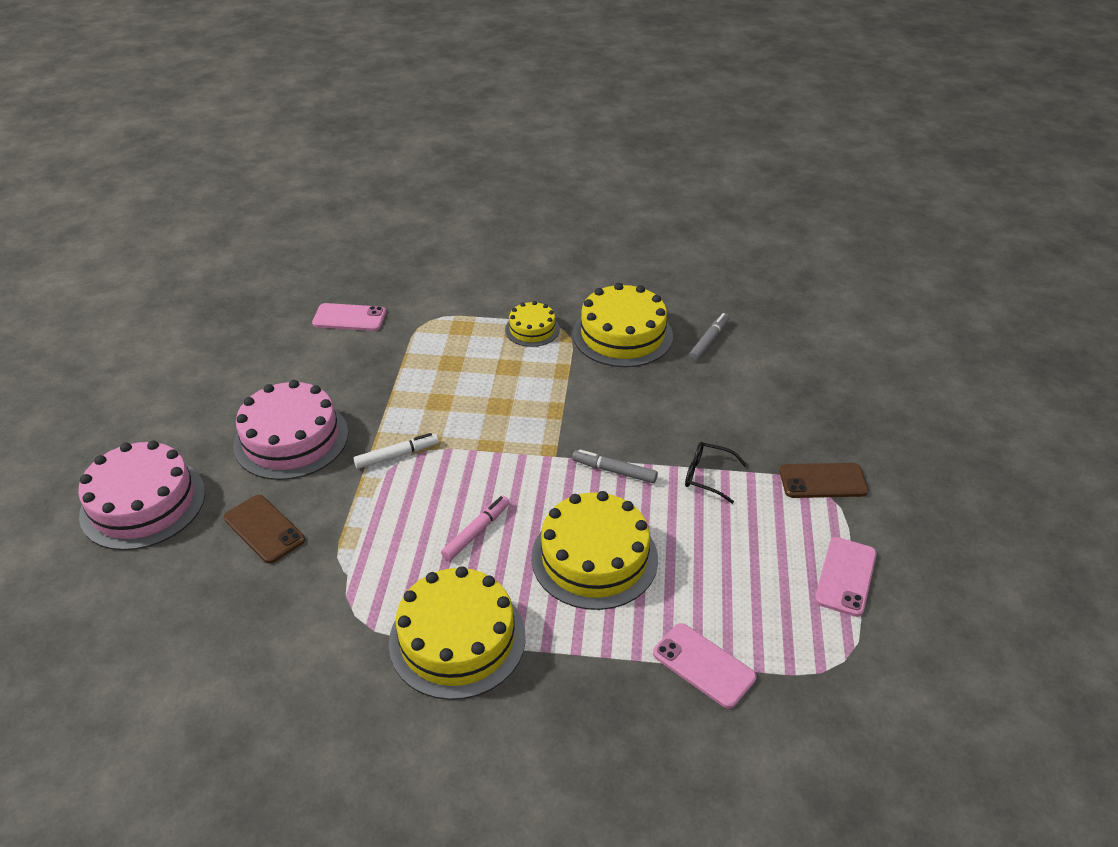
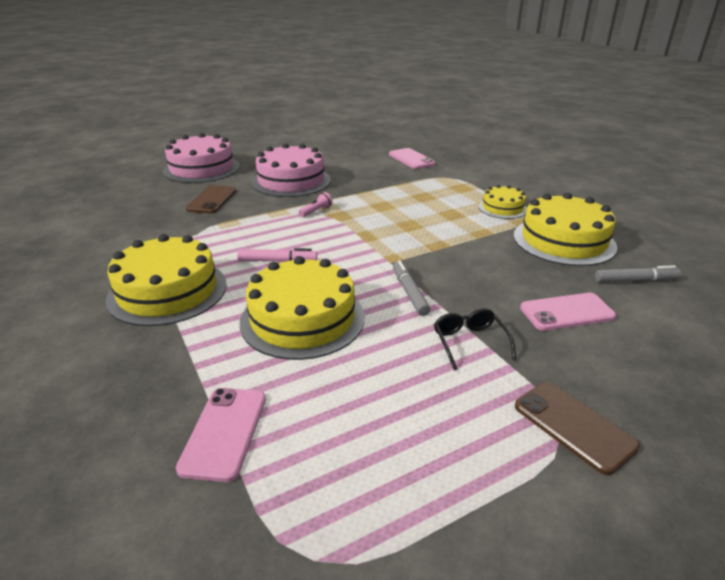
camera: 55 degrees right, 10 degrees down
white marker [354,433,439,469] -> pink flashlight [299,192,333,217]
pink phone [815,537,877,617] -> pink phone moved to [520,293,616,331]

